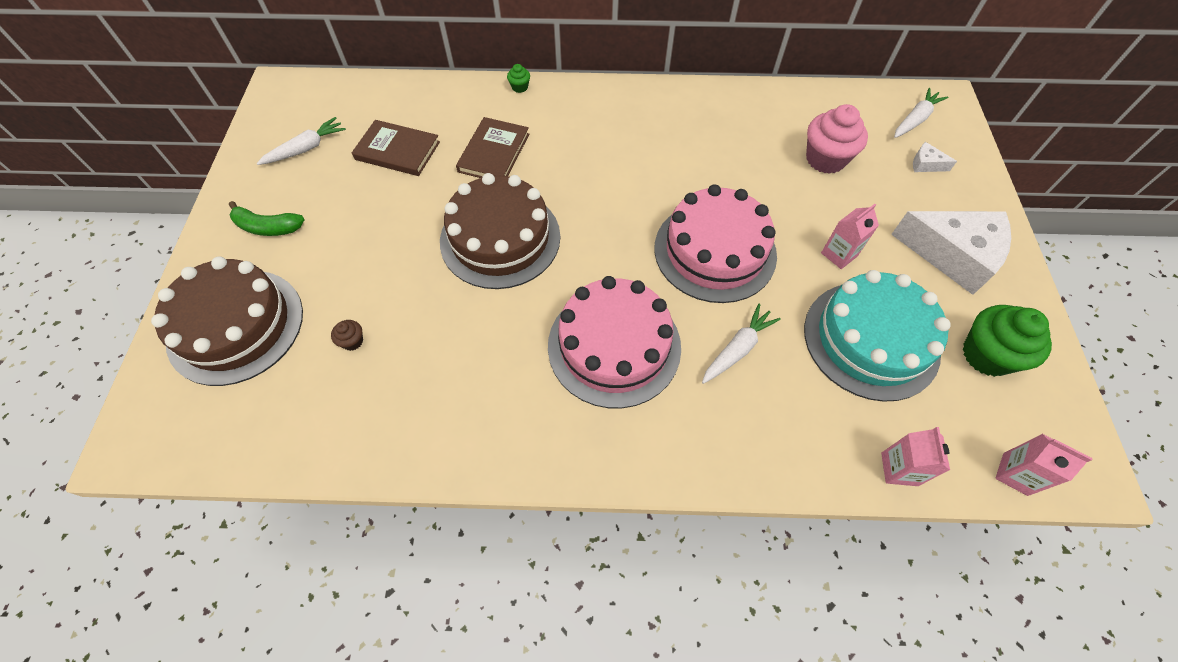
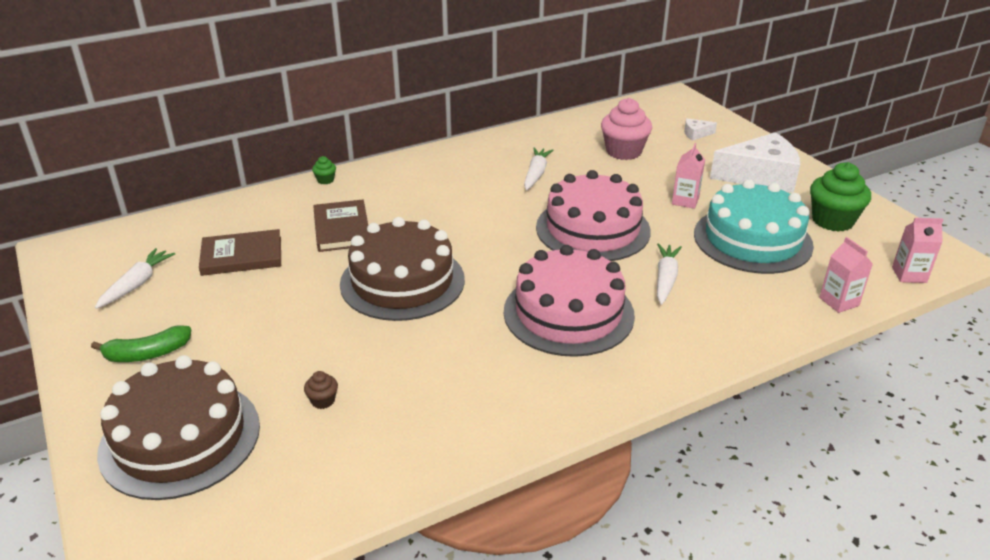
camera: 30 degrees left, 25 degrees down
white carrot [894,88,948,138] -> white carrot moved to [524,147,553,190]

